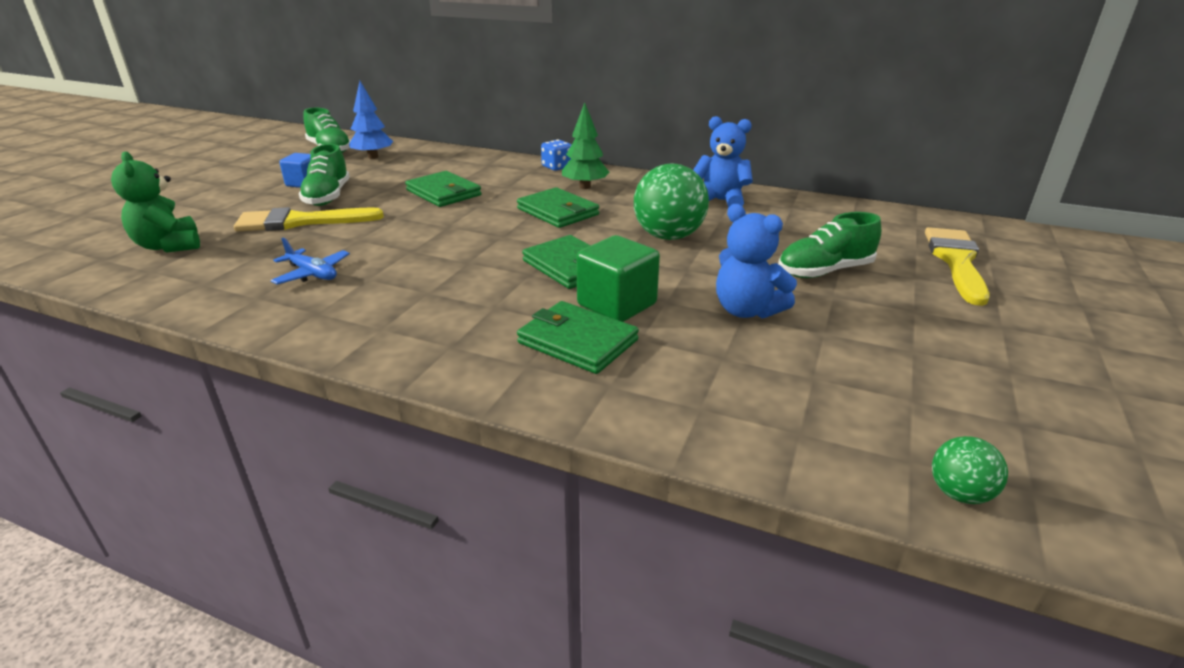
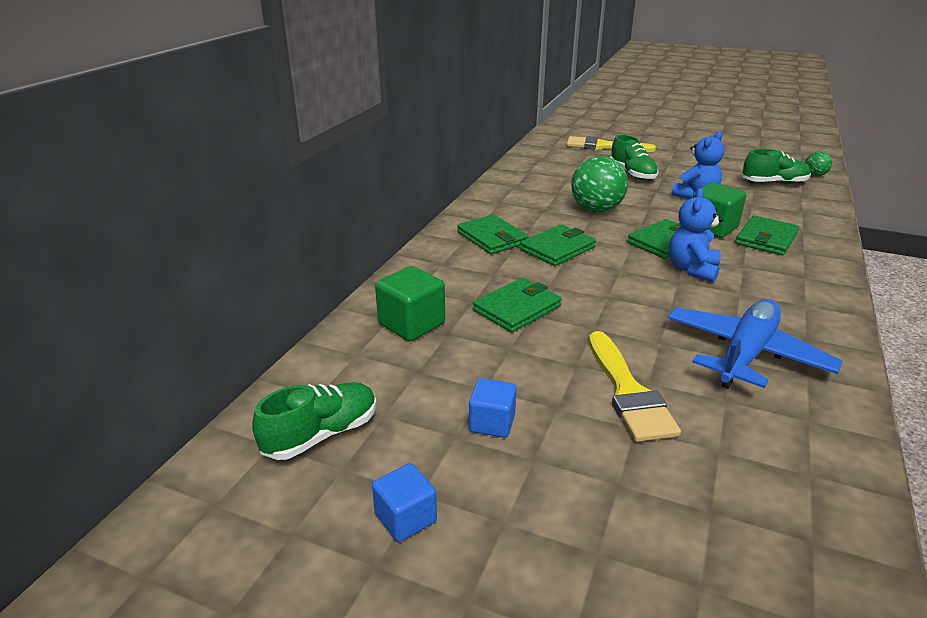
camera: 90 degrees left, 0 degrees up
green teddy bear [111,151,200,253] -> none
blue plane [271,238,350,284] -> blue plane [668,299,843,389], size x2.02
green shoe [299,144,350,206] -> green shoe moved to [743,149,811,184]
blue tree [349,81,393,159] -> none
blue dice [541,140,571,171] -> none
green tree [562,102,609,189] -> green wallet [457,215,529,254]
blue teddy bear [693,116,753,208] -> blue teddy bear moved to [669,188,723,282]
none -> blue cube [372,463,437,542]
none -> green cube [375,266,445,341]

